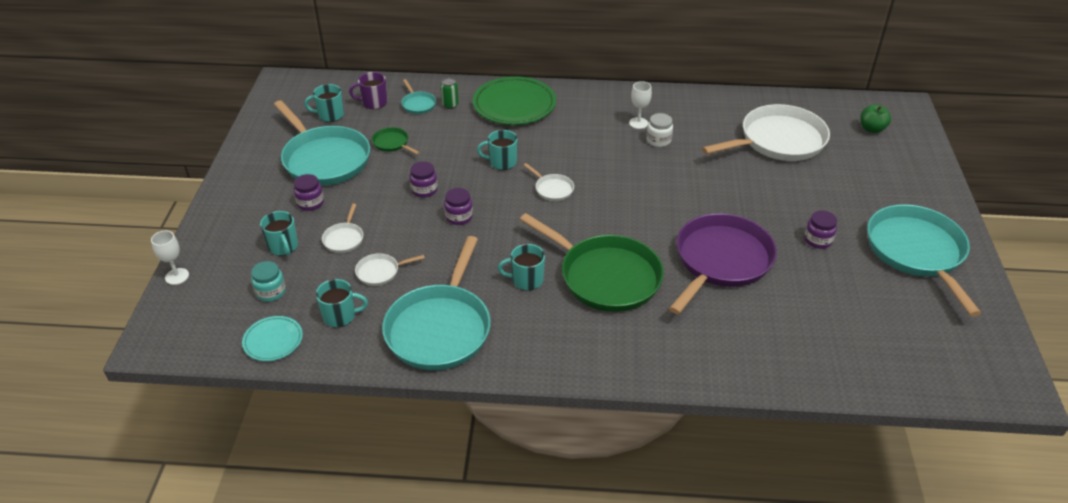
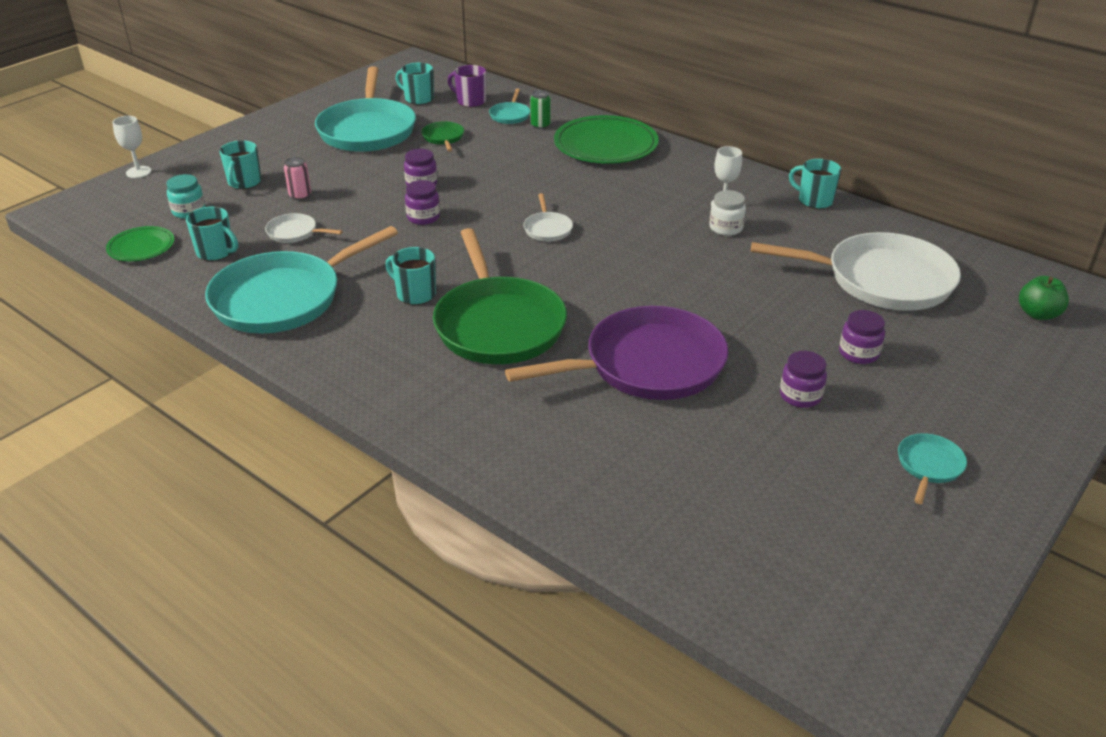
camera: 35 degrees right, 5 degrees down
turquoise plate [242,316,303,361] -> green plate [106,226,175,261]
purple jar [294,174,324,211] -> purple jar moved to [839,310,885,364]
white pan [322,204,363,253] -> pink can [284,157,311,200]
turquoise mug [477,130,518,170] -> turquoise mug moved to [789,159,841,209]
turquoise pan [867,204,981,316] -> turquoise pan [898,433,967,504], size x0.43

